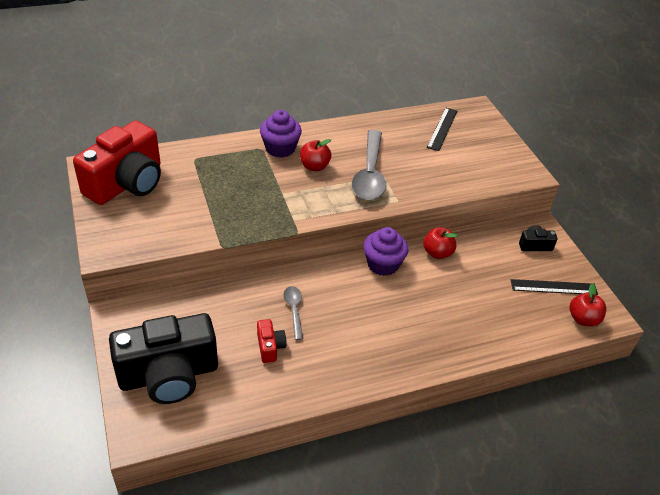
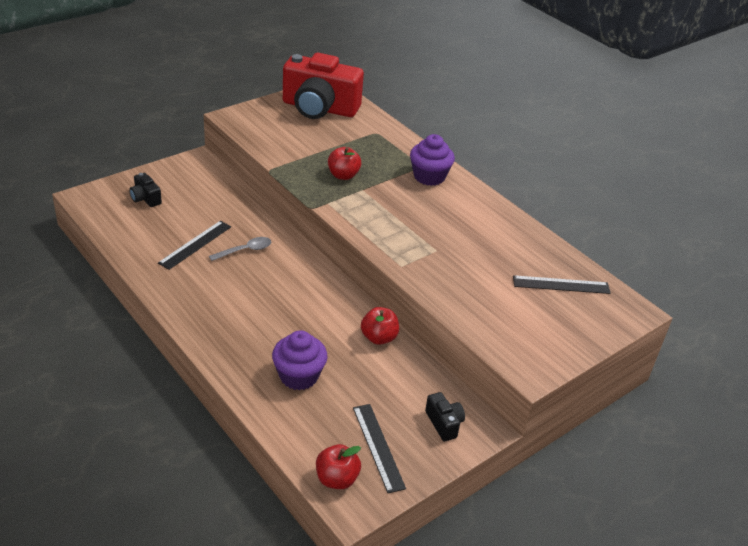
camera: 70 degrees right, 5 degrees down
black camera [109,313,218,404] -> black camera [129,173,162,207], size x0.41
red camera [257,319,286,363] -> black ruler [158,221,231,270]
red apple [300,139,331,171] -> red apple moved to [328,147,361,180]
grey spoon [352,130,386,200] -> none
purple cupcake [363,227,408,276] -> purple cupcake moved to [272,330,328,390]

